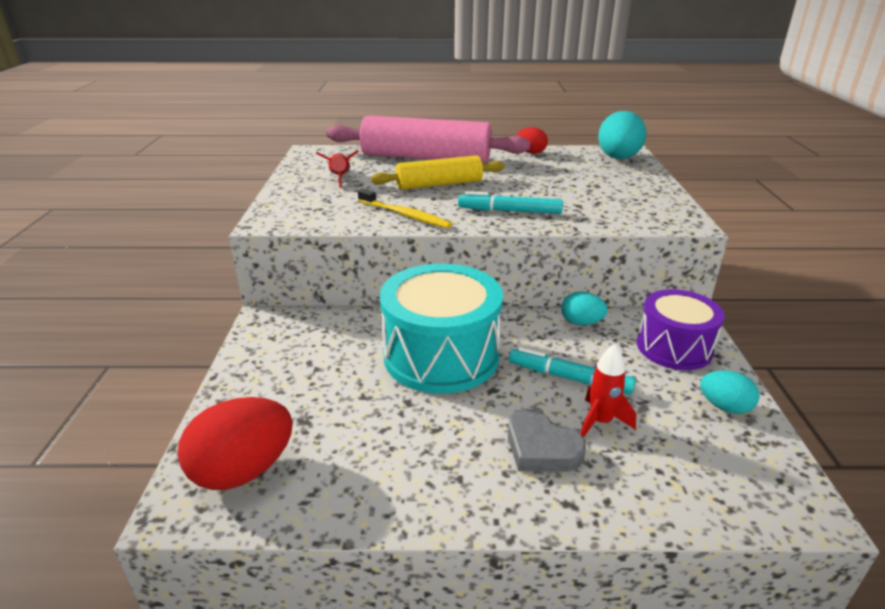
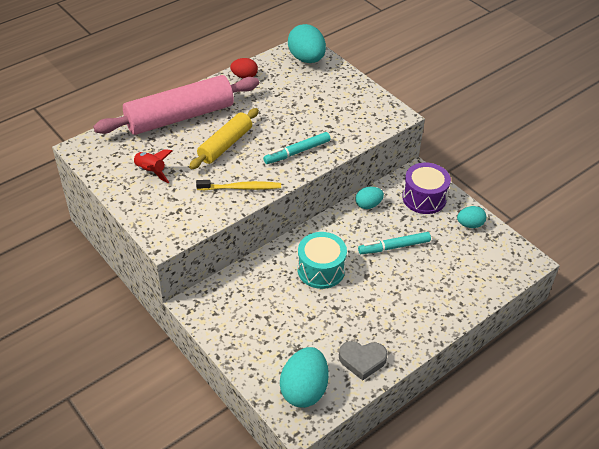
camera: 40 degrees left, 15 degrees up
red egg [178,397,293,490] -> turquoise egg [280,347,329,408]
turquoise drum [380,263,503,394] -> turquoise drum [297,232,347,289], size x0.64
grey heart [508,409,586,472] -> grey heart moved to [339,341,388,381]
red rocket [580,344,636,438] -> none

